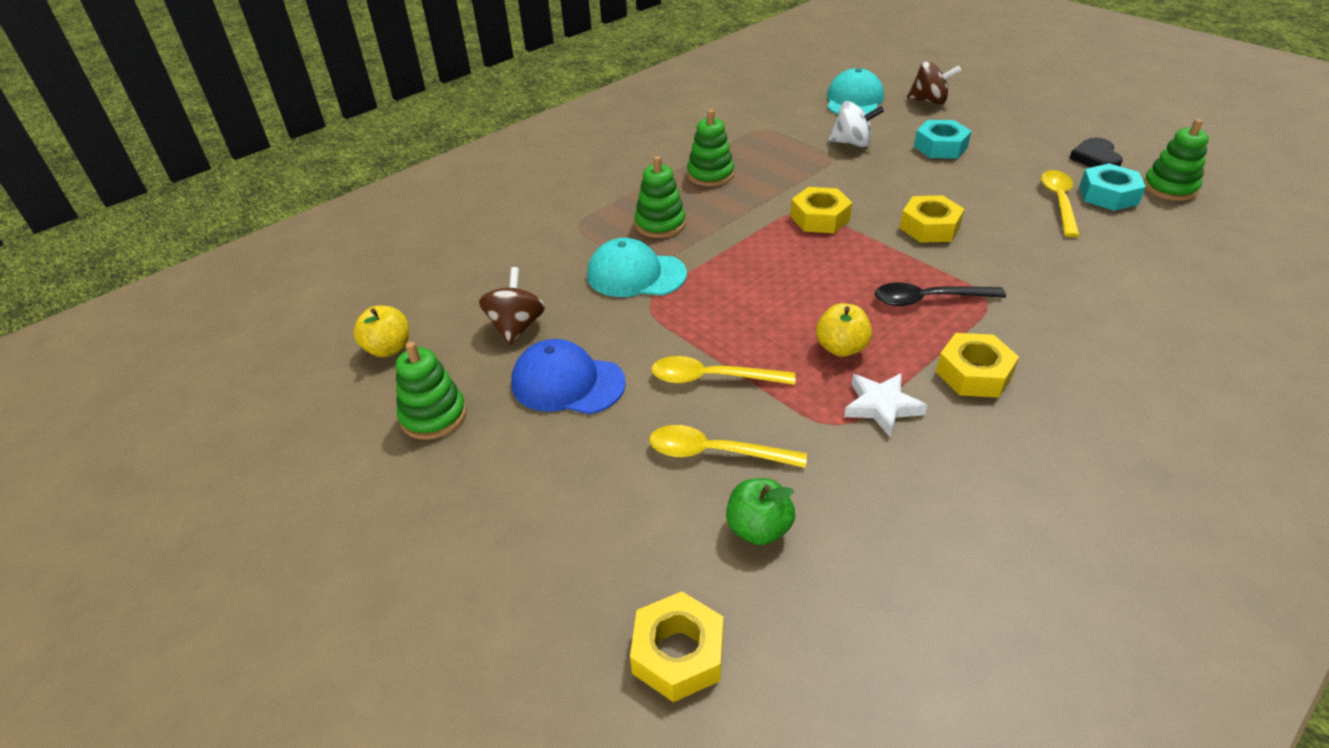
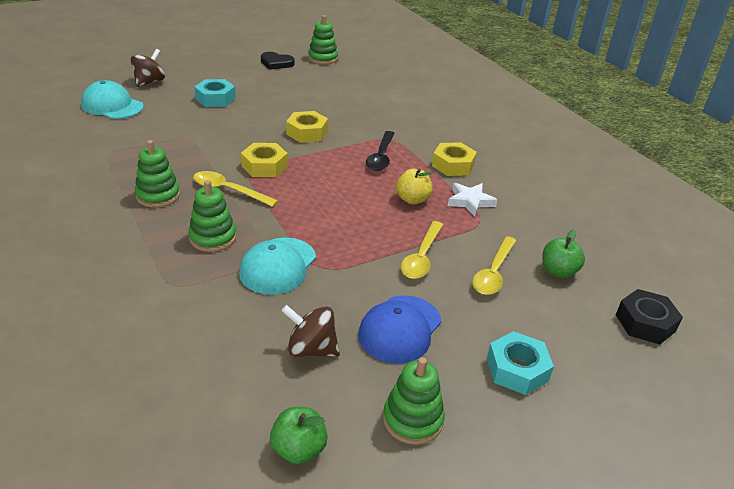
camera: 80 degrees left, 5 degrees down
yellow apple [353,306,409,357] -> green apple [270,407,328,464]
yellow nut [630,592,723,702] -> black nut [616,289,683,344]
white spinning top [828,101,884,147] -> none
yellow spoon [1041,170,1080,237] -> yellow spoon moved to [193,171,278,207]
turquoise nut [1079,163,1146,211] -> turquoise nut moved to [487,331,554,395]

